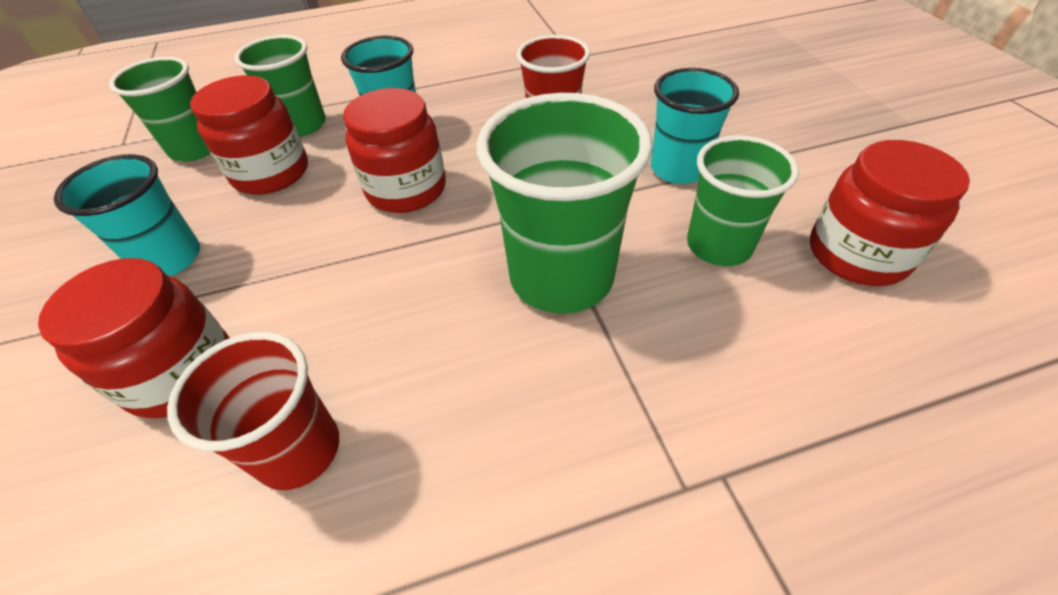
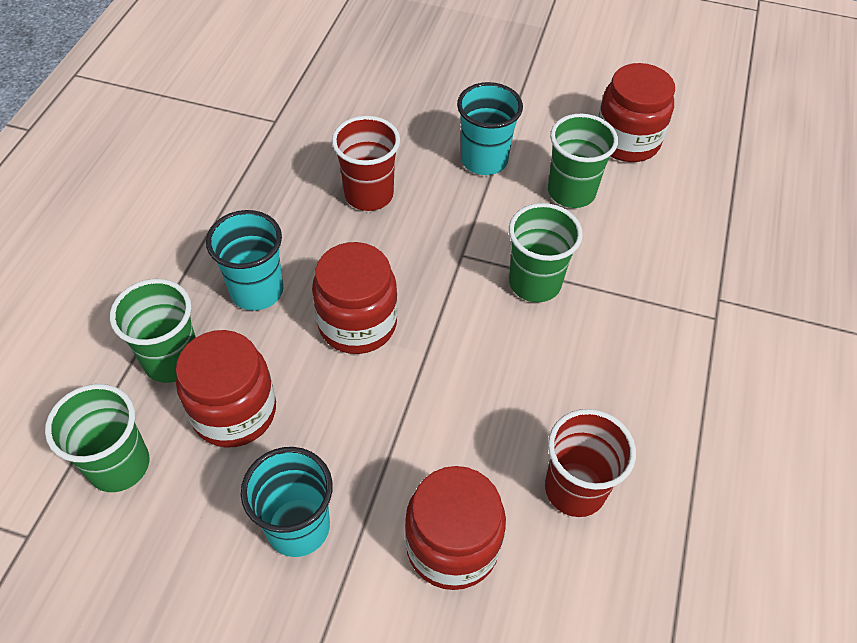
camera: 60 degrees left, 5 degrees up
green cup [476,93,652,314] -> green cup [509,203,583,302], size x0.64

